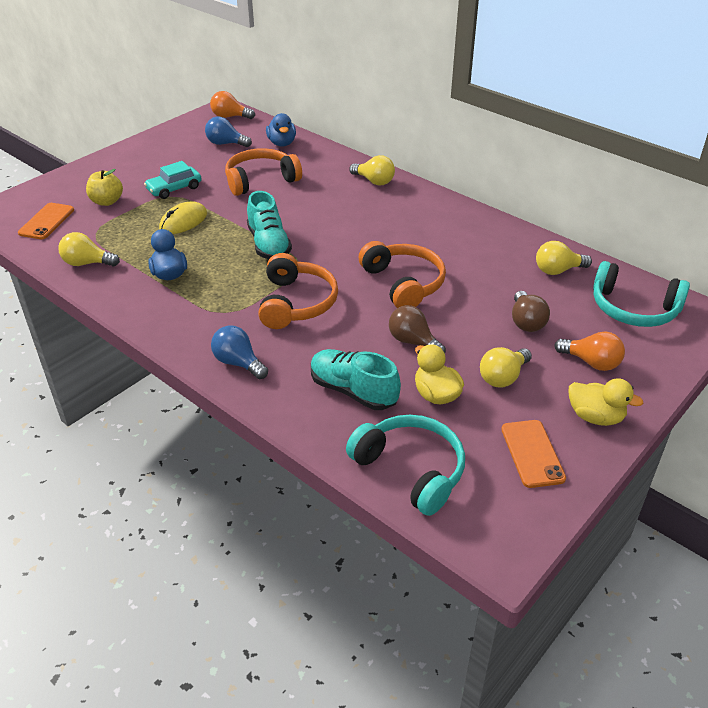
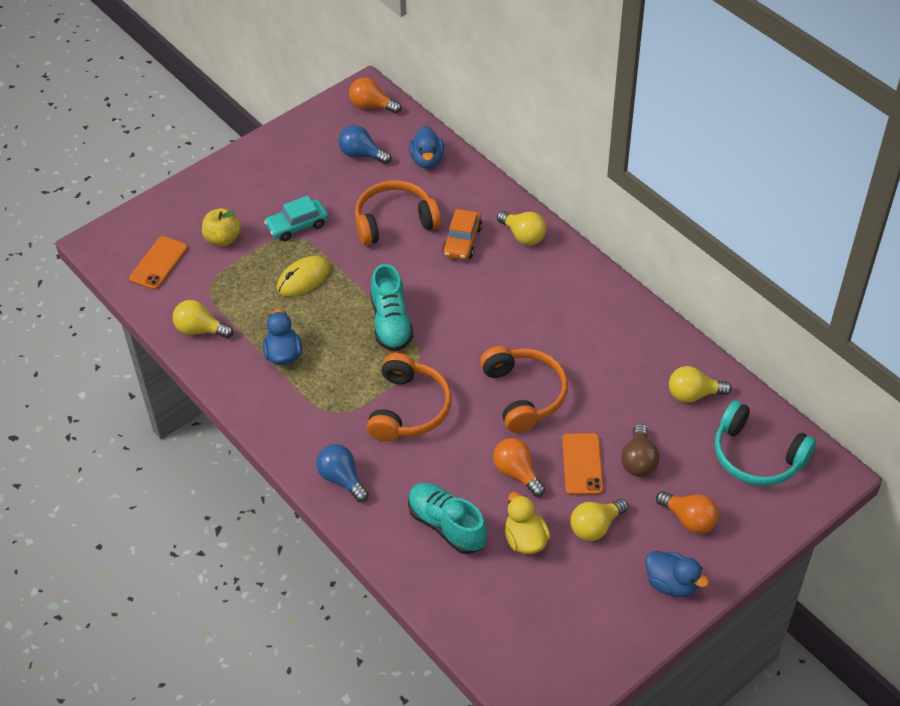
camera: 10 degrees right, 10 degrees up
turquoise headphones [346,415,465,516] -> none
brown light bulb [389,305,446,353] -> orange light bulb [493,438,546,497]
orange phone [501,420,566,488] -> orange phone moved to [562,433,603,495]
yellow duck [568,379,643,426] -> blue duck [645,551,709,597]
none -> orange car [442,209,482,260]

